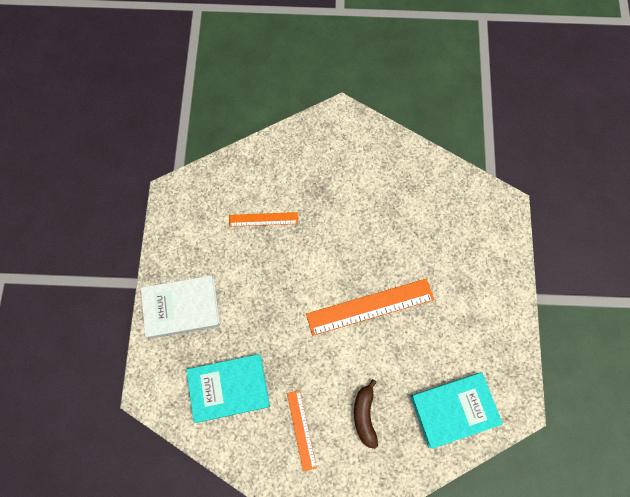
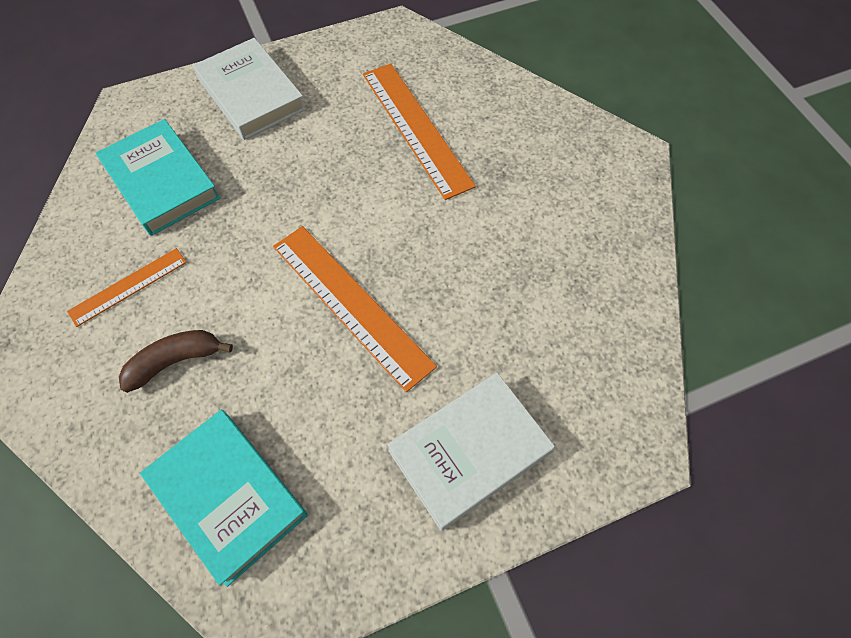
camera: 65 degrees right, 10 degrees down
orange ruler [229,212,298,227] -> orange ruler [363,63,476,200], size x1.77
none -> white book [387,373,555,531]

